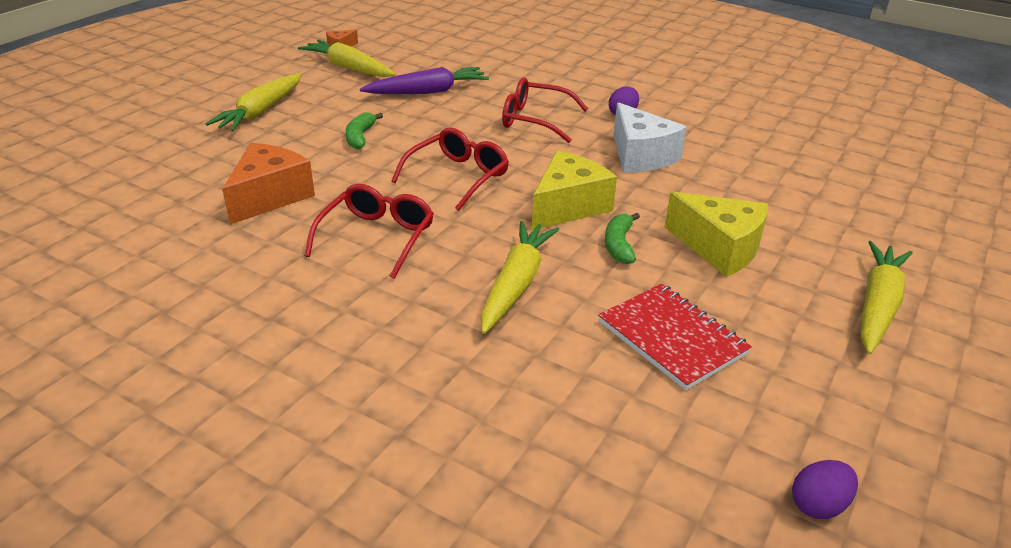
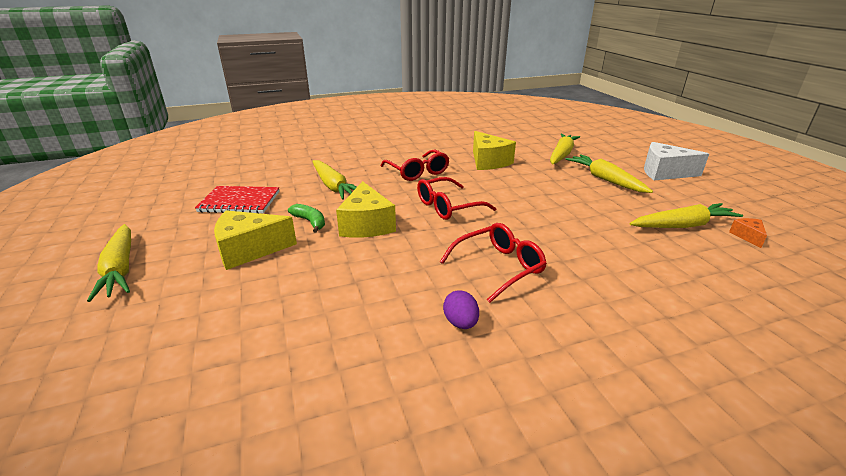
camera: 130 degrees right, 5 degrees down
orange cheese [222,143,315,224] -> yellow cheese [473,131,516,170]
green banana [346,112,383,149] -> none
purple carrot [360,67,489,94] -> none
red glasses [391,127,509,211] -> red glasses turned 75 degrees clockwise [417,177,496,220]
white cheese [614,102,687,173] -> white cheese moved to [644,142,709,180]
purple egg [792,460,858,519] -> none
none -> yellow carrot [550,134,580,164]

